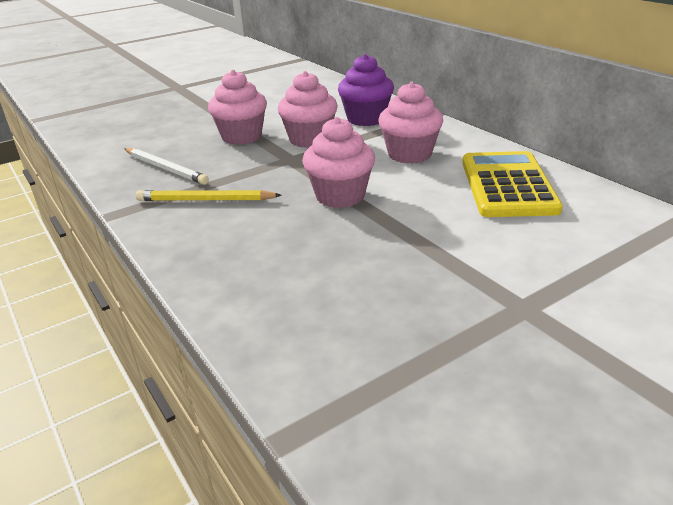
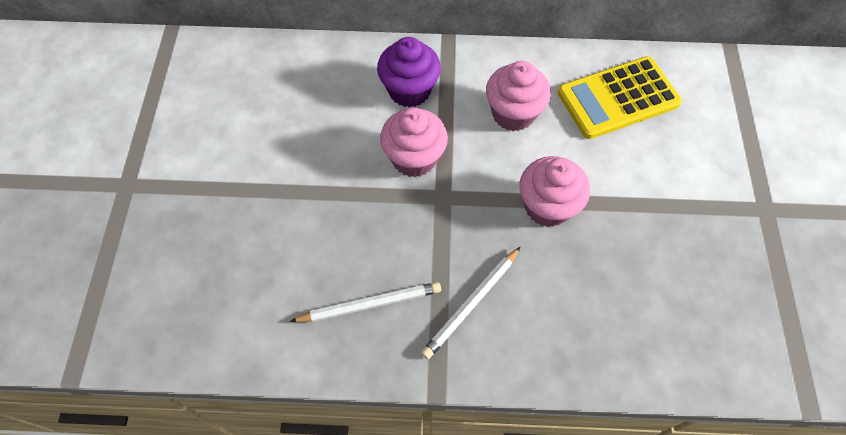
camera: 55 degrees left, 30 degrees up
yellow pencil [136,190,282,201] -> white pencil [421,246,521,359]
pink cupcake [208,70,267,145] -> none
yellow calculator [462,151,563,217] -> yellow calculator turned 60 degrees counterclockwise [558,56,682,139]

